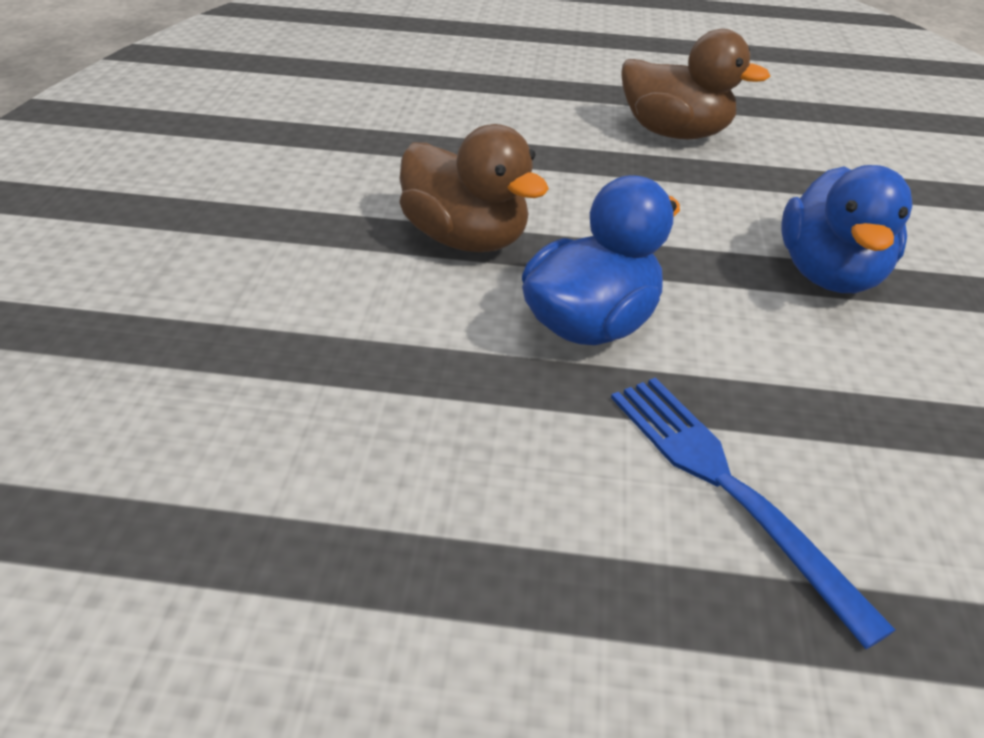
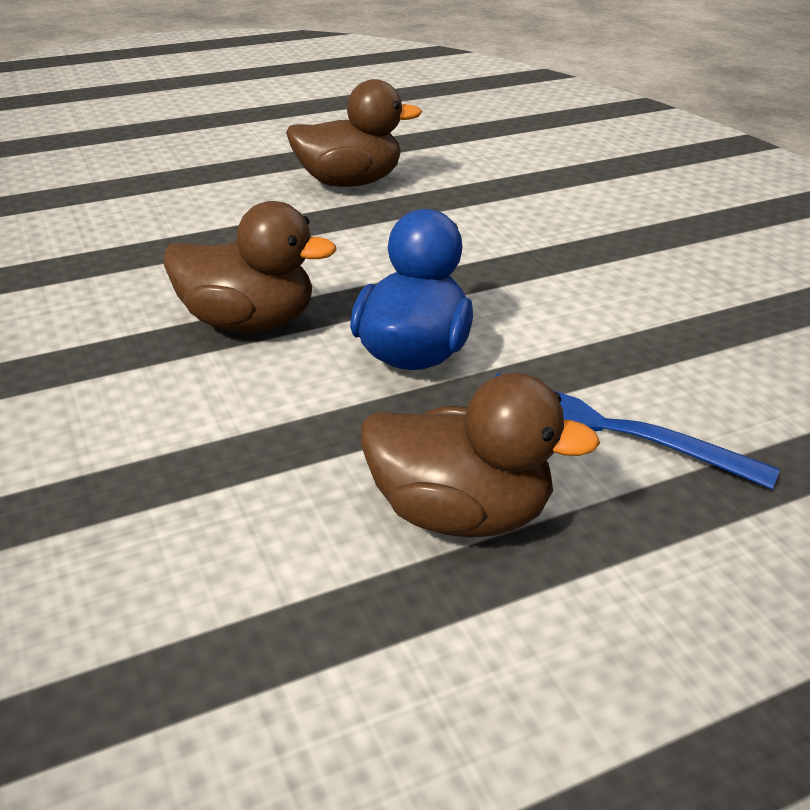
camera: 30 degrees left, 5 degrees down
blue duck [781,165,912,293] -> none
none -> brown duck [361,372,600,538]

